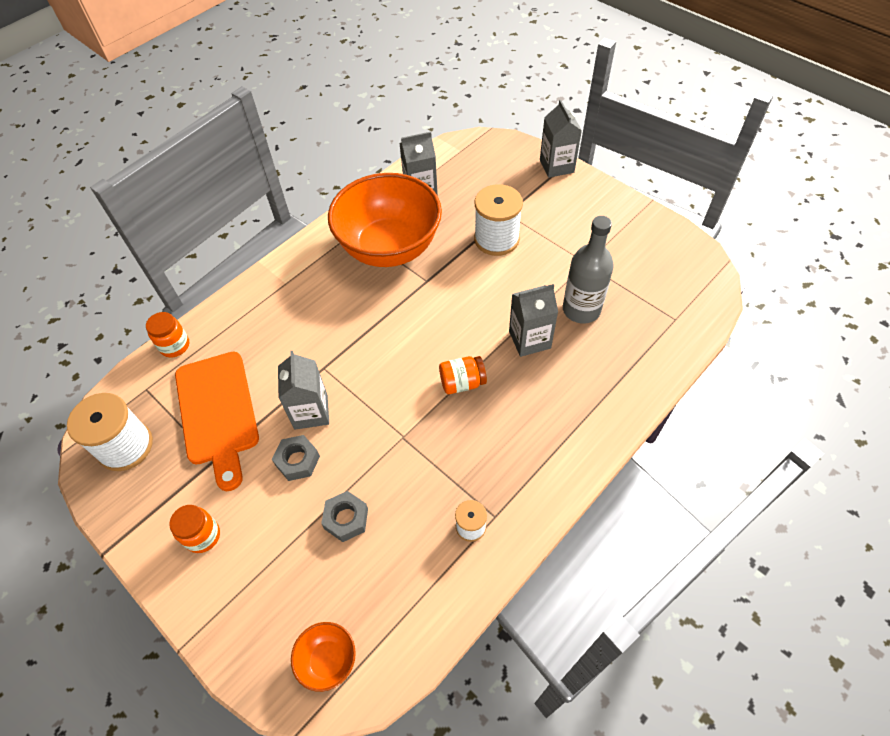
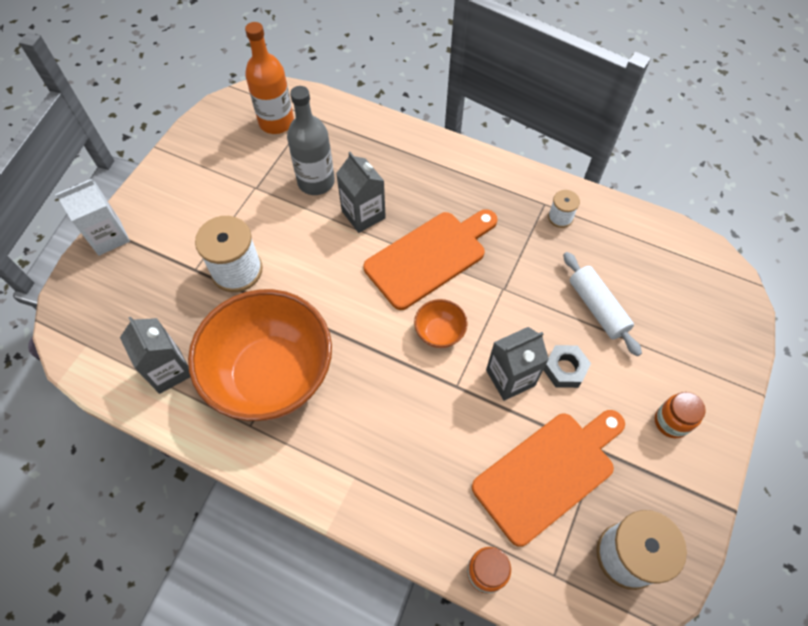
camera: 110 degrees left, 5 degrees up
orange bowl [291,622,356,692] -> orange bowl moved to [414,299,468,348]
grey nut [321,491,368,542] -> white rolling pin [563,252,642,356]
orange jar [439,356,487,394] -> orange cutting board [363,209,498,310]
grey carton [540,100,582,178] -> white carton [55,179,130,256]
none -> orange bottle [245,22,294,134]

